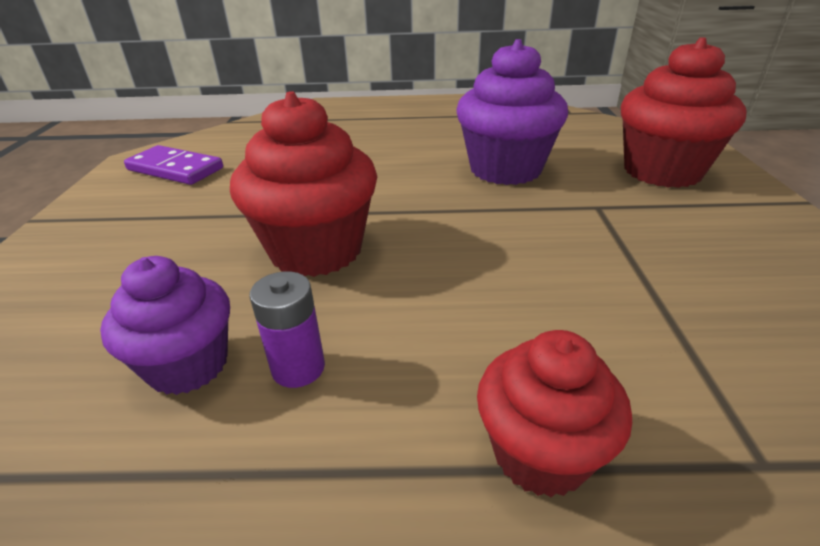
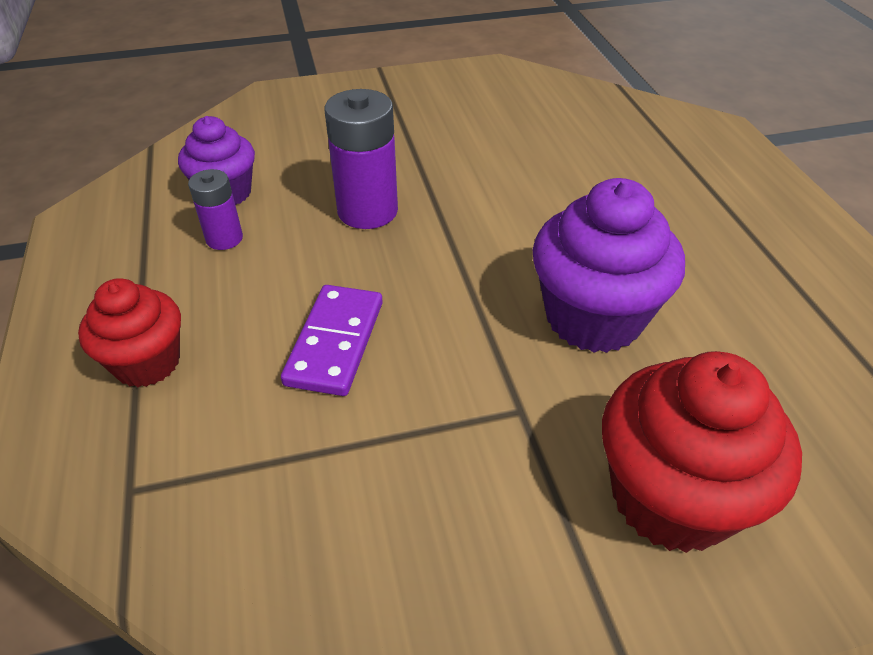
camera: 75 degrees right, 10 degrees up
purple domino [124,145,223,185] -> purple domino moved to [281,285,383,396]
red cupcake [230,91,377,277] -> purple battery [325,89,398,229]

